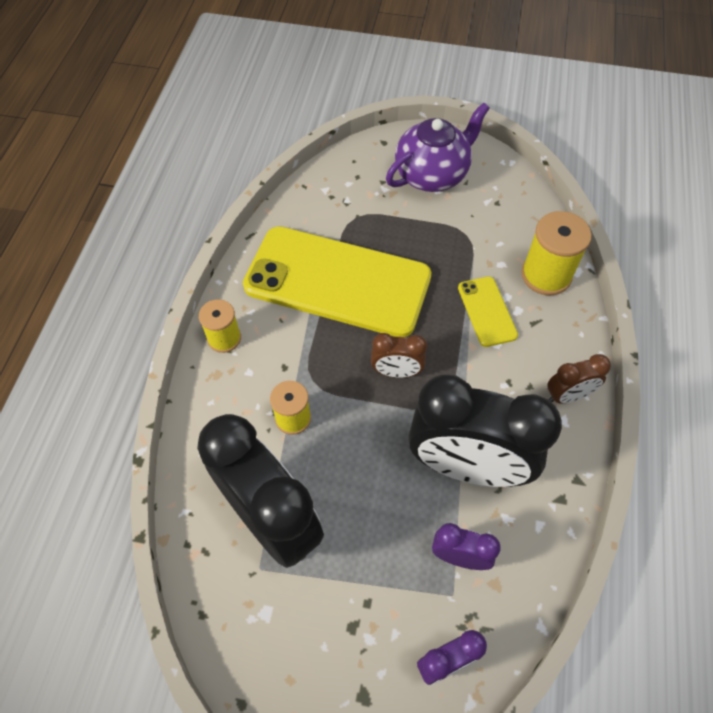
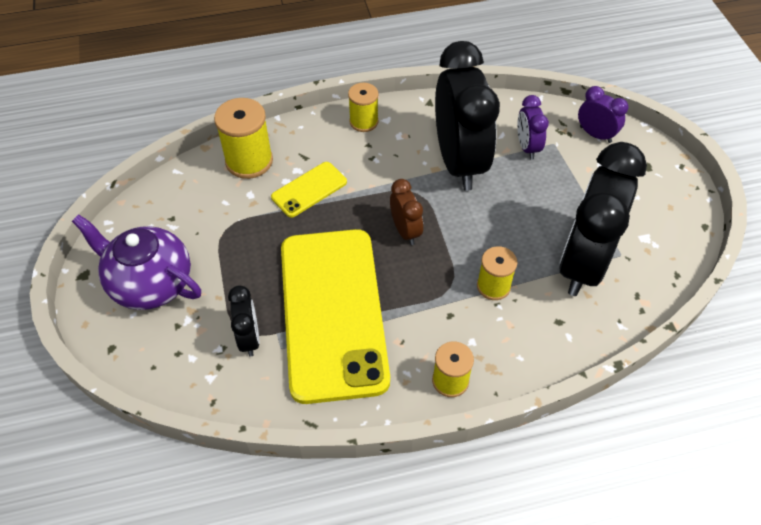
camera: 115 degrees left, 5 degrees down
brown clock [547,354,611,404] -> yellow spool [348,83,379,132]
none -> black clock [228,285,260,357]

